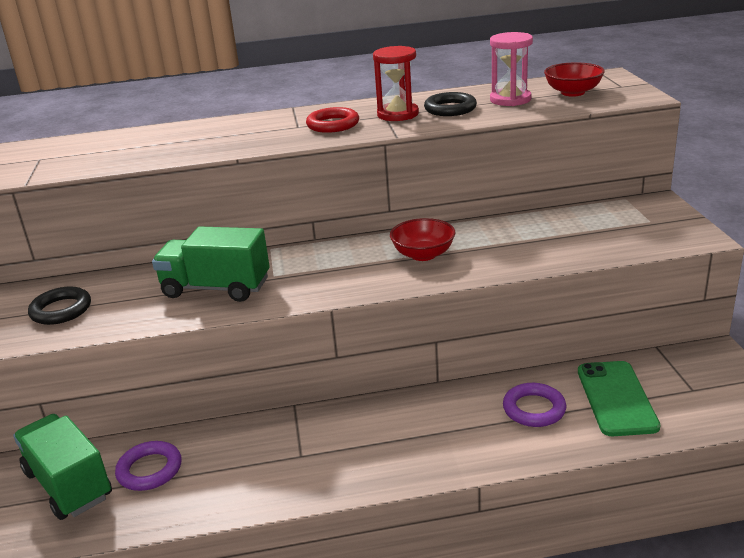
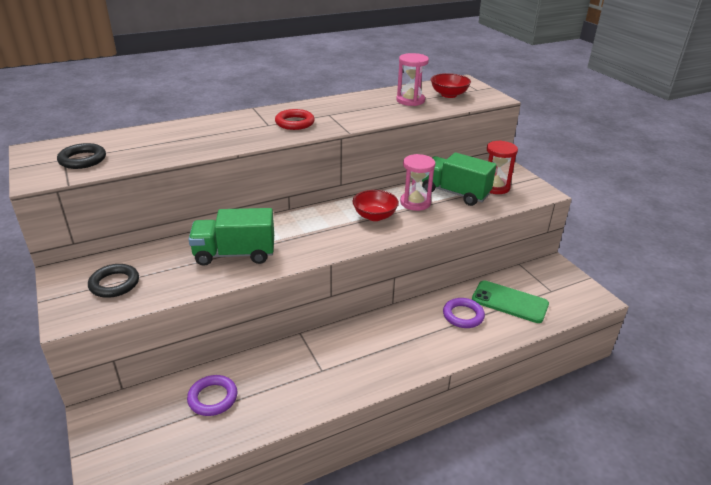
camera: 20 degrees left, 5 degrees up
green truck [13,414,112,520] -> green truck moved to [422,152,496,206]
red hourglass [373,46,419,121] -> red hourglass moved to [487,140,518,194]
black ring [424,92,477,116] -> black ring moved to [57,143,106,169]
green phone [578,361,660,436] -> green phone turned 45 degrees counterclockwise [472,280,549,323]
none -> pink hourglass [400,154,436,211]

